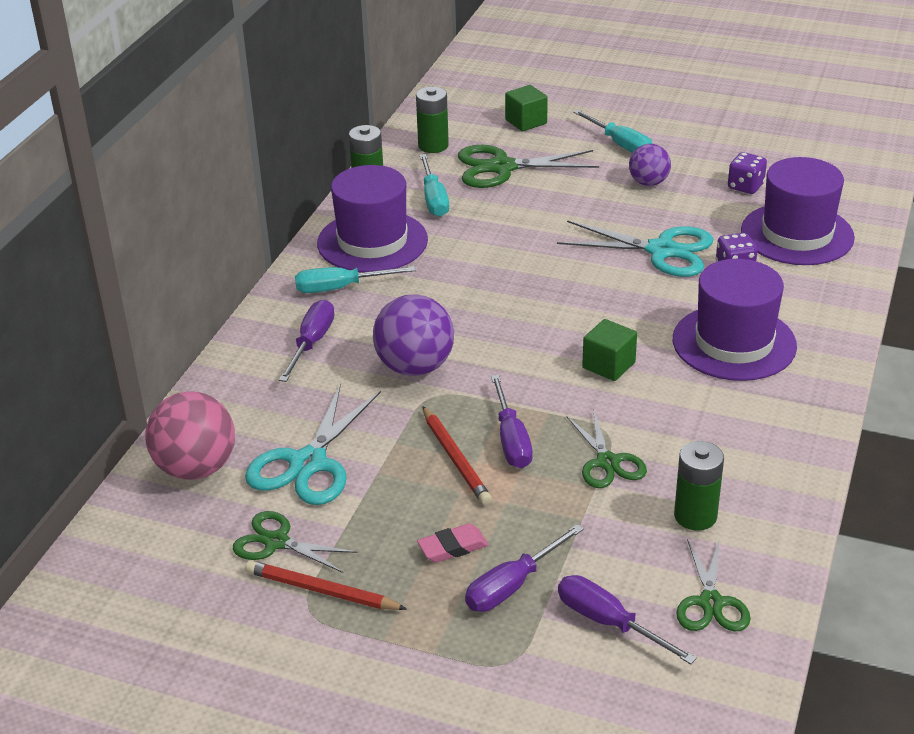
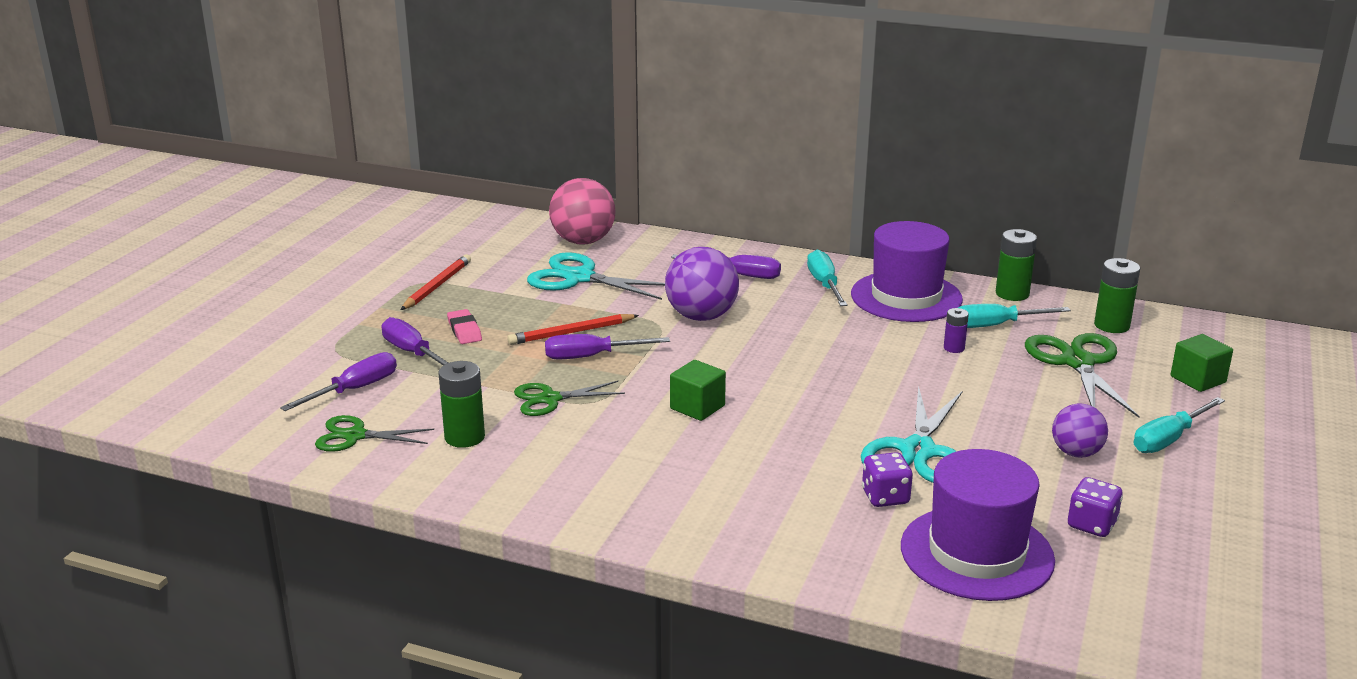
camera: 90 degrees right, 10 degrees down
green scissors [233,511,358,573] -> none
purple hat [673,259,797,381] -> none
none -> purple battery [944,308,969,353]

